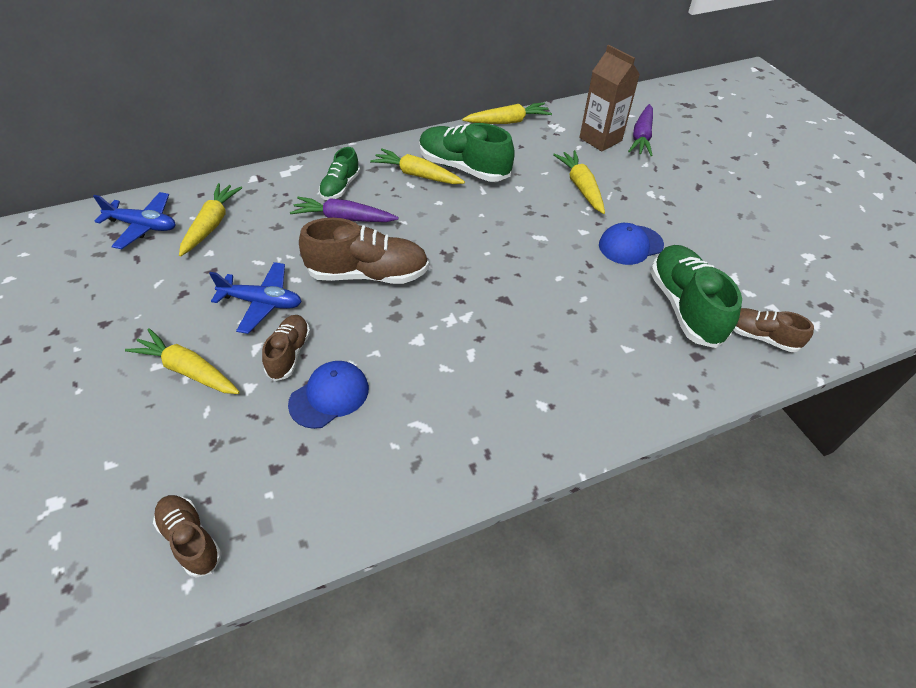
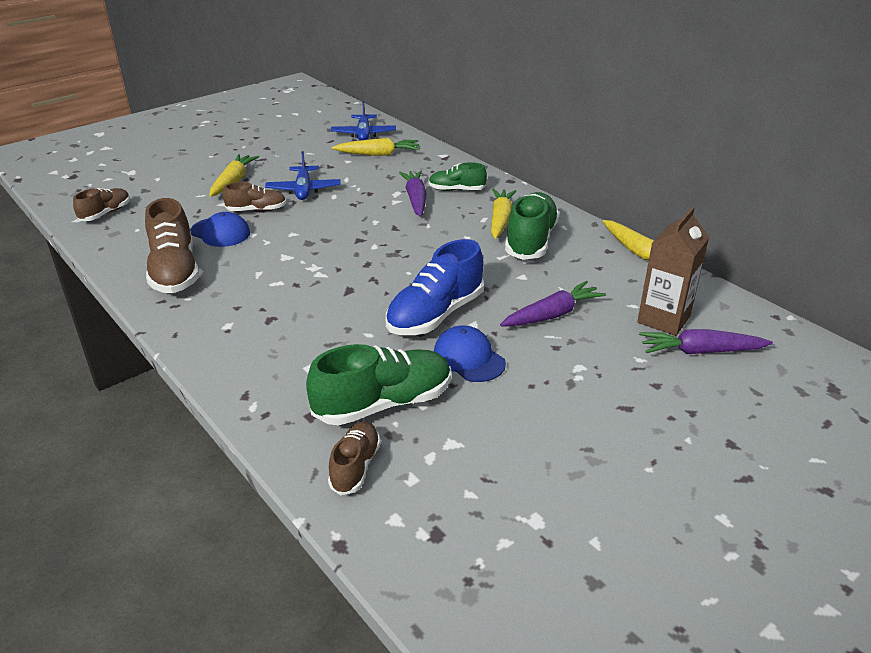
camera: 75 degrees right, 15 degrees down
brown shoe [299,218,429,284] -> brown shoe moved to [145,198,199,293]
yellow carrot [553,150,605,214] -> purple carrot [500,281,606,326]
none -> blue shoe [386,239,484,335]

